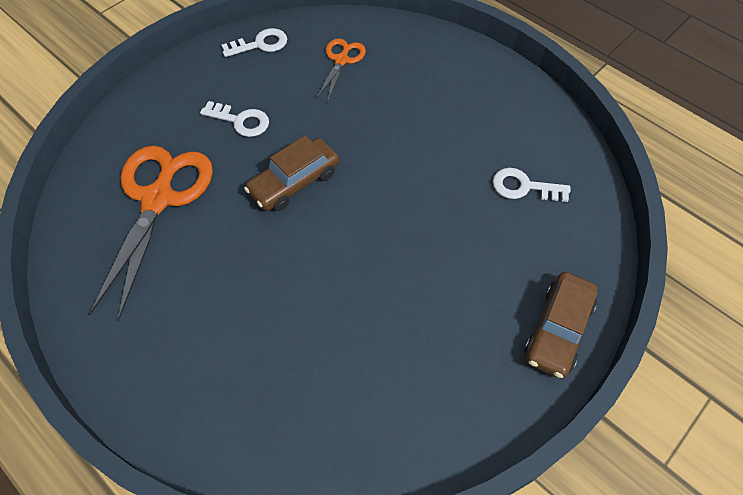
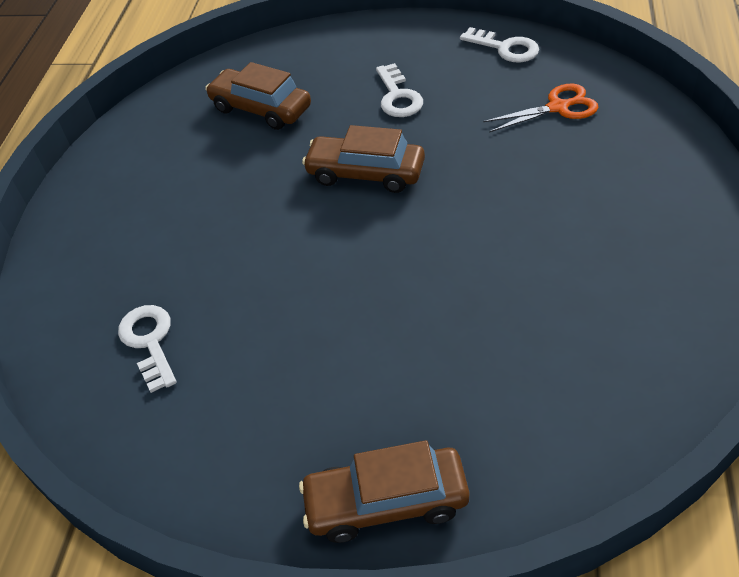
camera: 60 degrees right, 10 degrees down
orange scissors [89,145,213,321] -> brown car [205,62,311,130]
white key [493,168,571,202] -> white key moved to [118,305,177,393]

